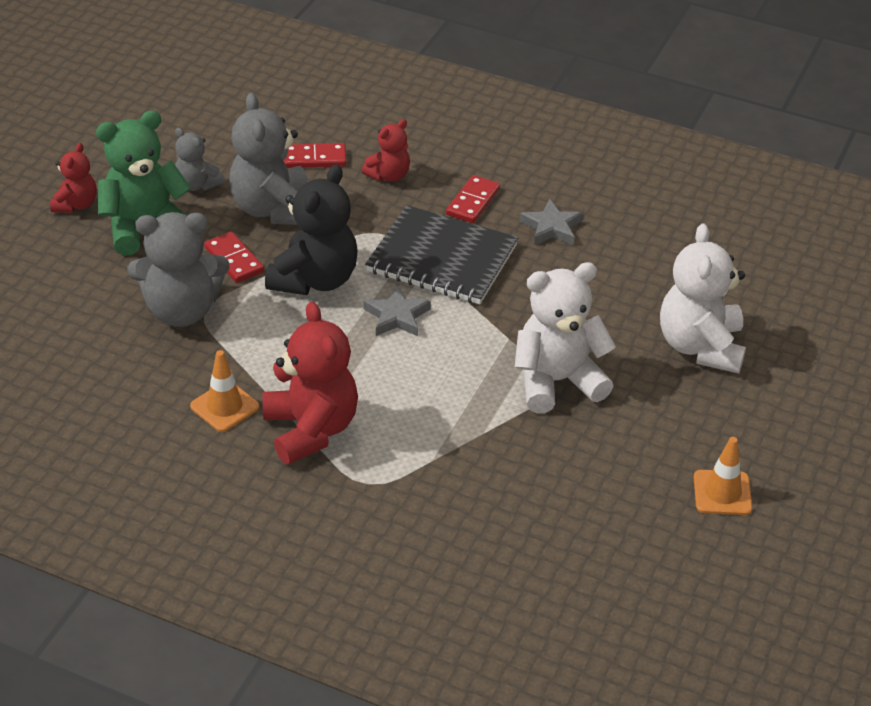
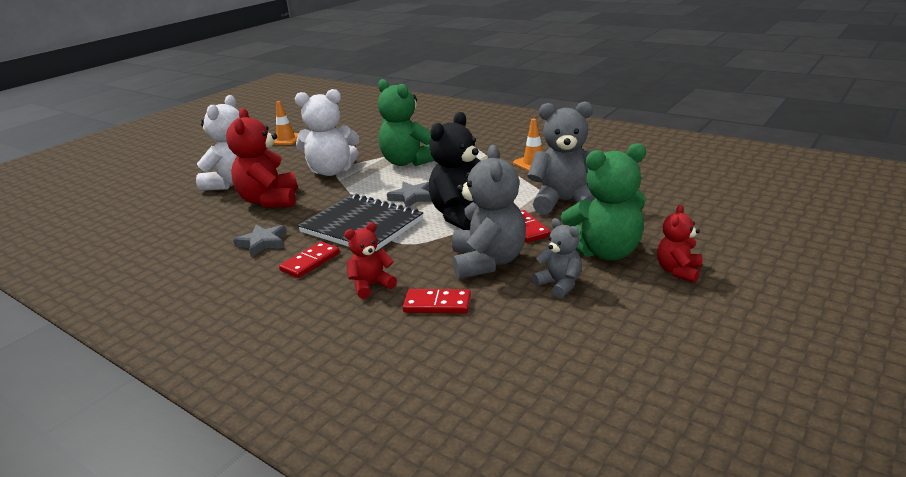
camera: 165 degrees left, 15 degrees down
red teddy bear [262,302,358,465] -> red teddy bear moved to [226,108,298,208]
none -> green teddy bear [378,79,435,166]

